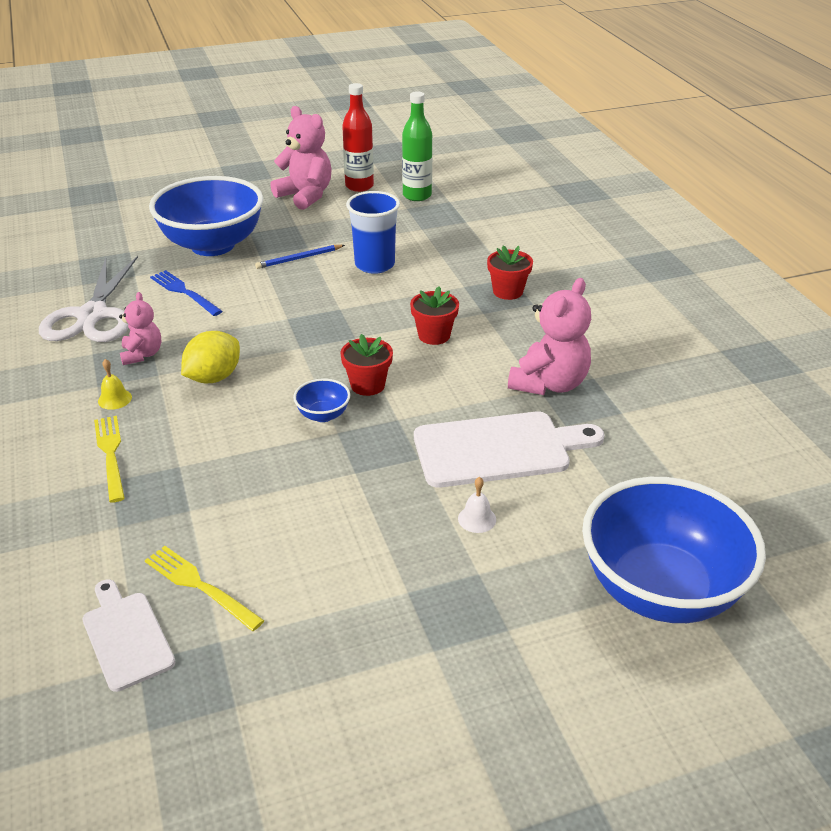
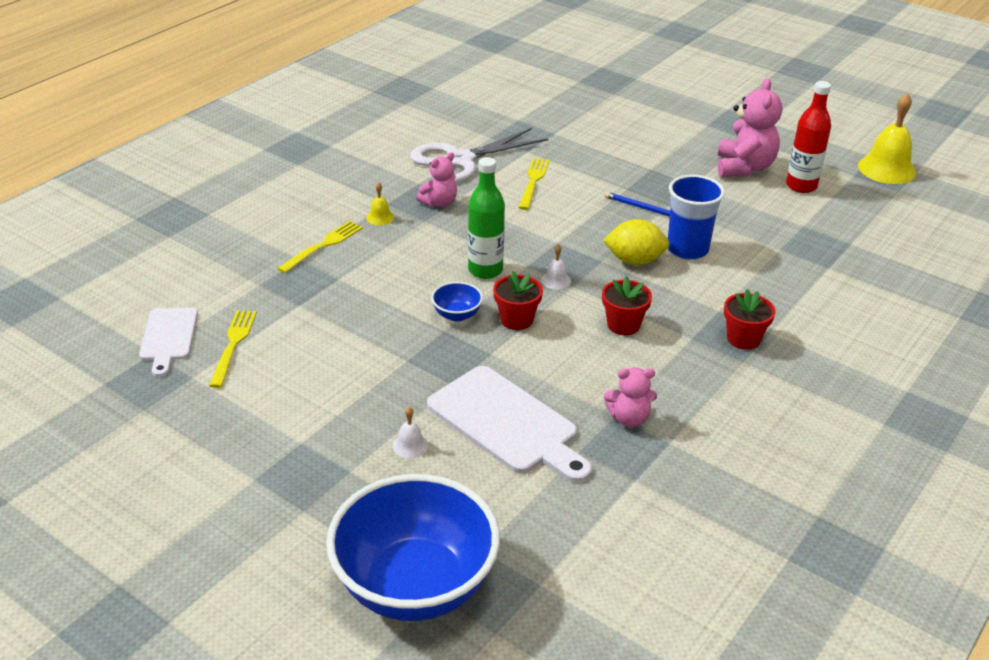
camera: 55 degrees right, 0 degrees up
white cutting board [82,579,175,692] -> white cutting board turned 150 degrees clockwise [139,307,198,377]
blue bowl [149,176,263,256] -> none
blue fork [150,270,223,316] -> yellow fork [518,158,549,210]
yellow lemon [181,331,240,383] -> yellow lemon moved to [603,219,669,265]
green bottle [402,91,432,201] -> green bottle moved to [468,157,505,279]
pink teddy bear [508,278,591,395] -> pink teddy bear [604,367,657,427], size x0.59
none -> white bell [541,244,571,290]
none -> yellow bell [858,93,916,184]

